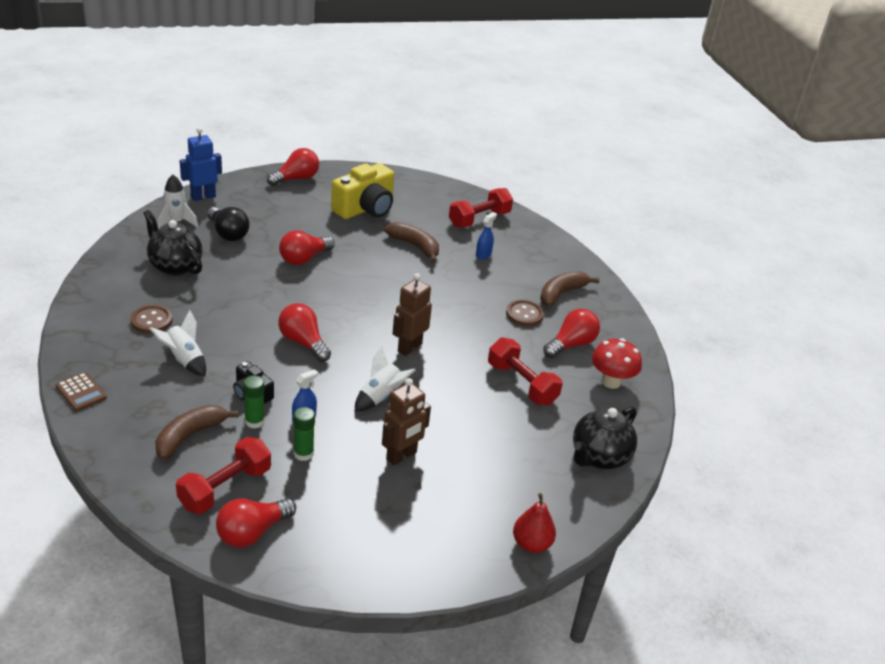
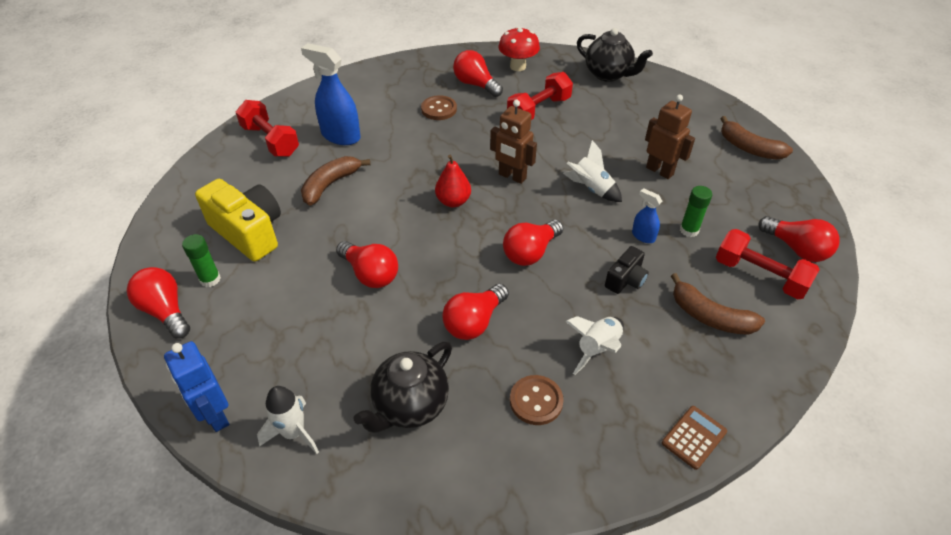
camera: 90 degrees left, 10 degrees up
black light bulb [207,207,250,241] -> none
green glue stick [243,375,265,429] -> green glue stick moved to [182,234,221,287]
blue spray bottle [476,212,497,259] -> blue spray bottle [301,43,361,145], size x1.99
red pear [513,493,556,553] -> red pear moved to [435,155,471,207]
brown banana [540,271,599,306] -> brown banana moved to [720,116,793,159]
none -> red light bulb [442,284,509,340]

